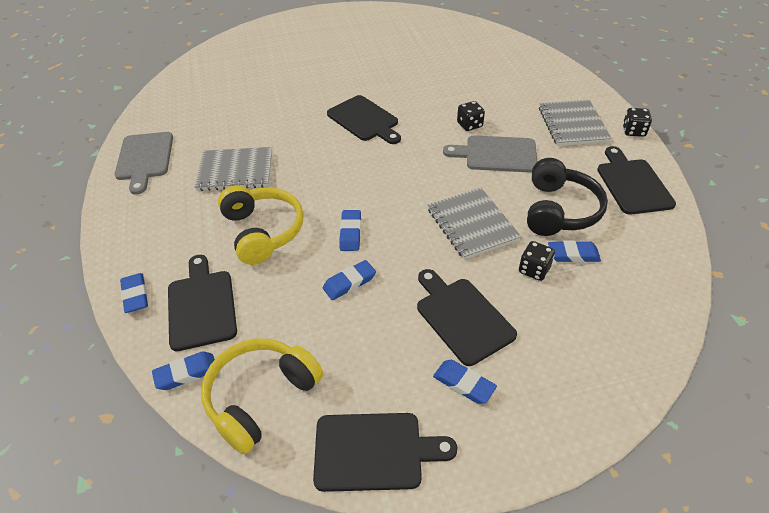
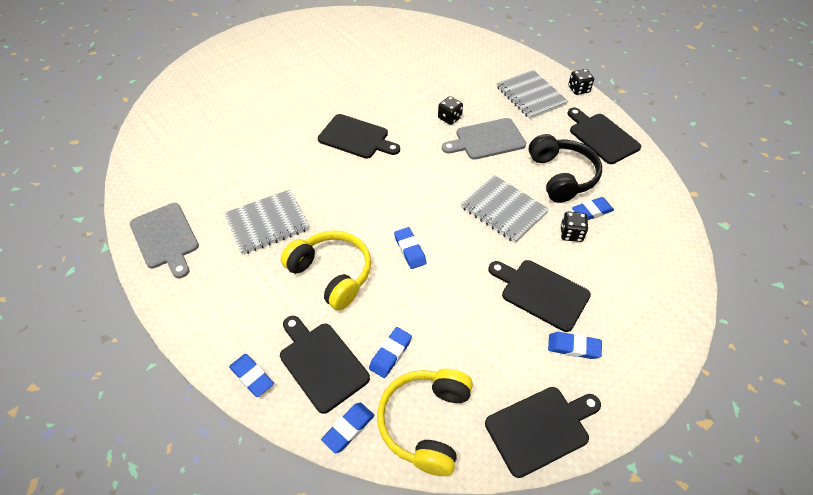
camera: 25 degrees left, 5 degrees up
blue eraser [323,260,376,300] -> blue eraser moved to [369,327,412,378]

